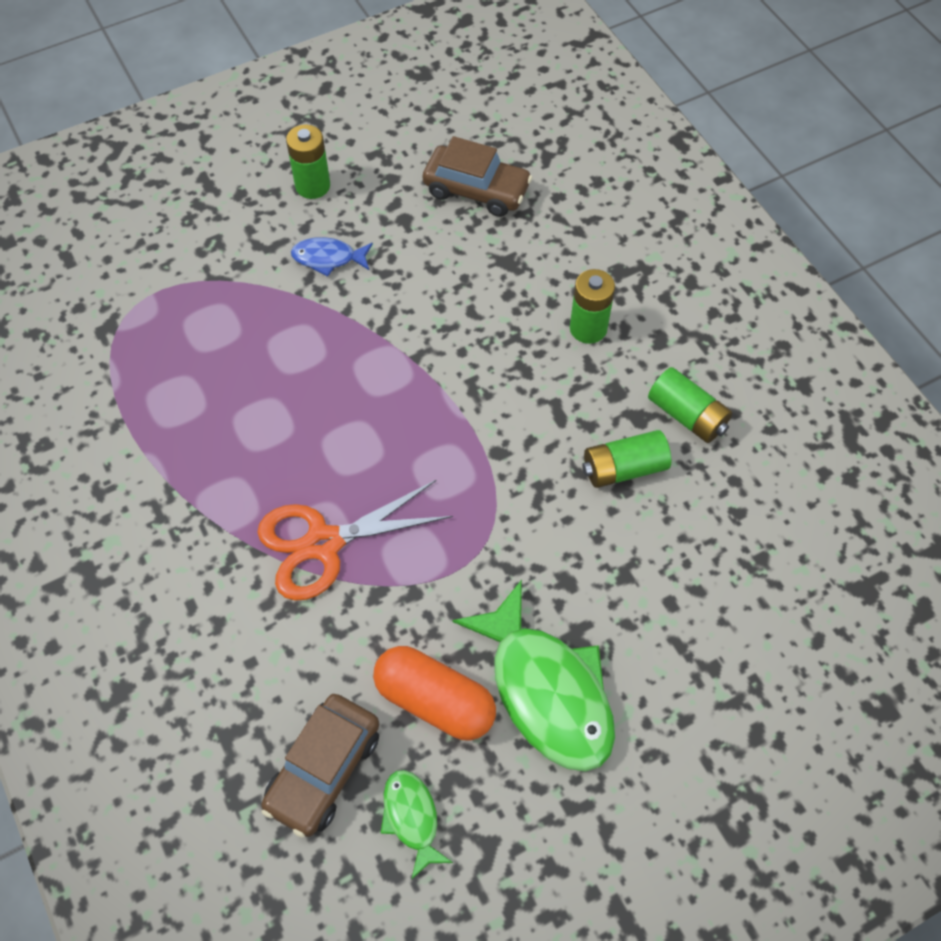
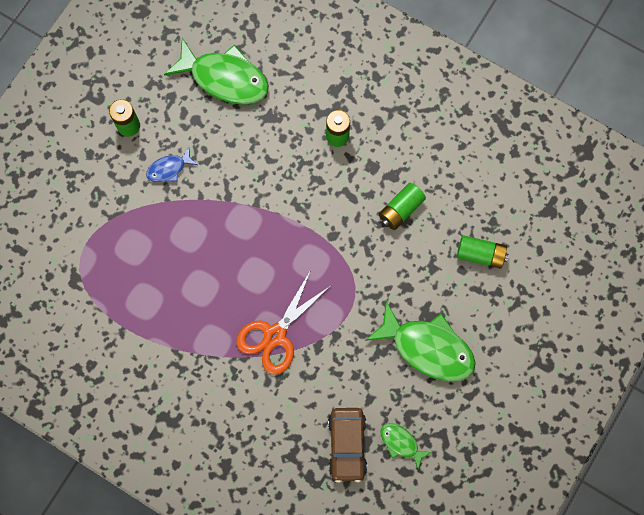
camera: 30 degrees left, 15 degrees up
orange capsule [373,646,496,741] -> none
brown car [423,136,533,217] -> green fish [164,38,269,104]
green battery [648,367,732,443] -> green battery moved to [457,235,509,269]

